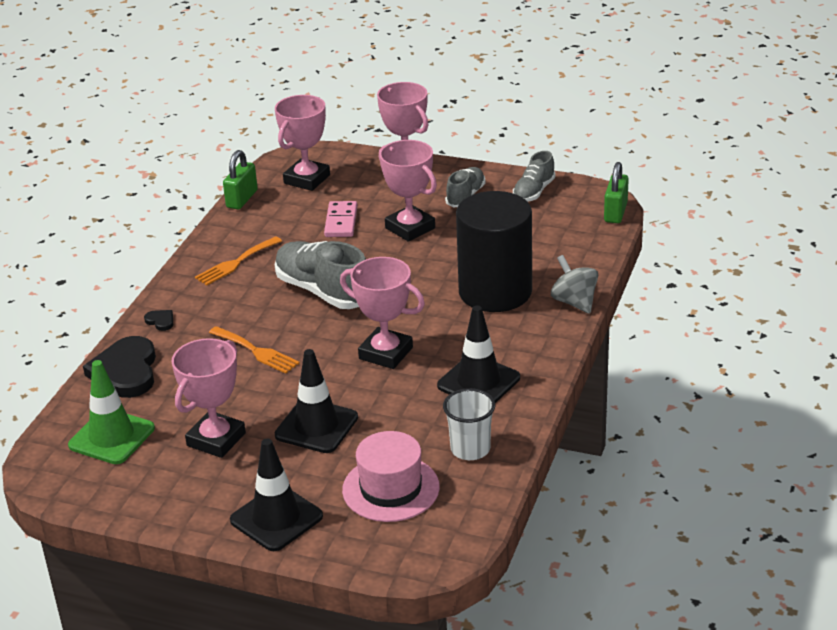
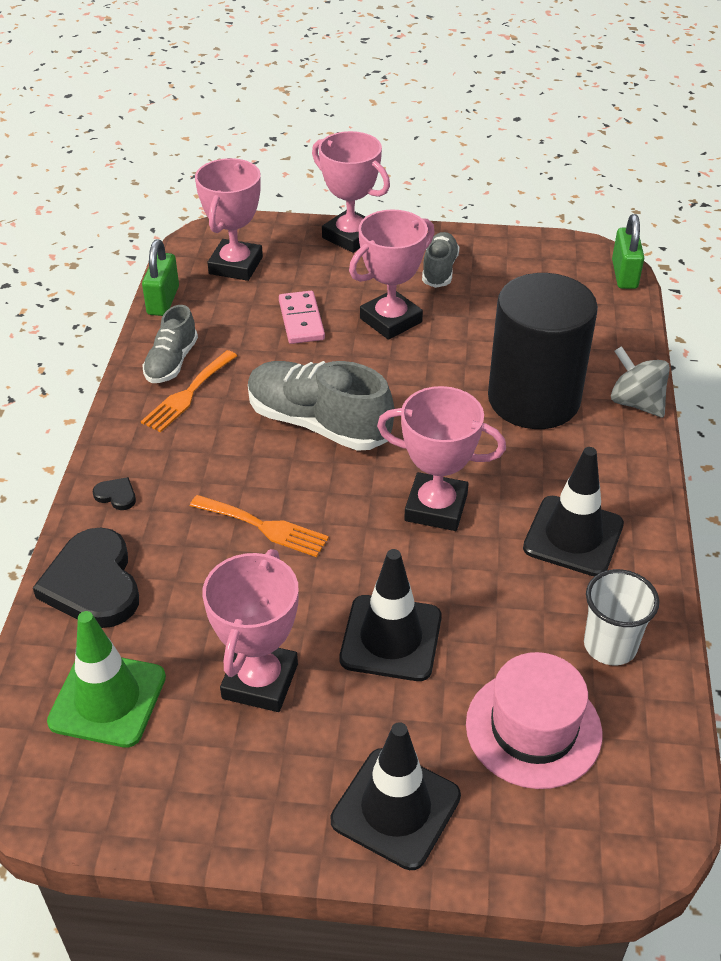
camera: 15 degrees left, 10 degrees up
pink trophy [379,140,437,242] -> pink trophy turned 75 degrees counterclockwise [349,210,435,340]
grey shoe [513,151,555,202] -> grey shoe moved to [142,305,198,383]

